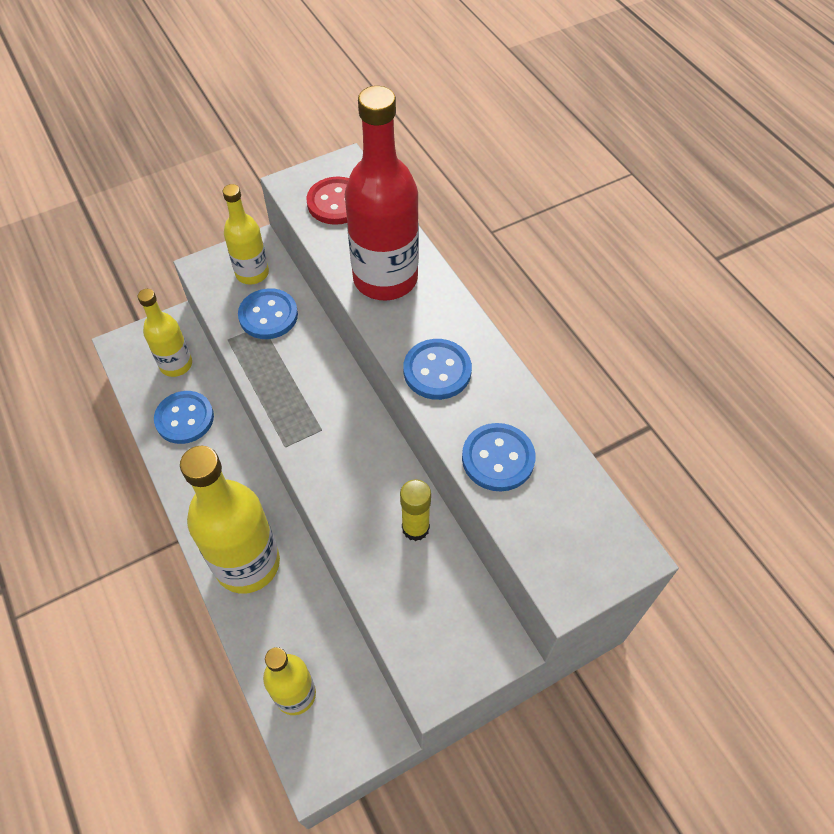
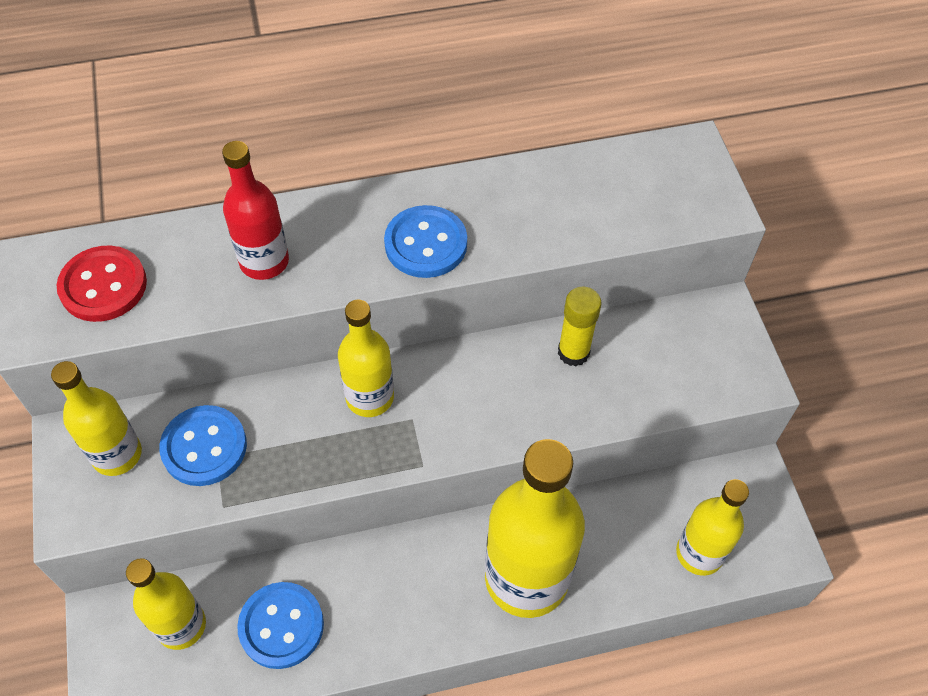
camera: 75 degrees left, 0 degrees up
red bottle [345,86,419,301] -> red bottle [222,141,289,280], size x0.58
blue button [462,423,536,491] -> none
none -> yellow bottle [338,300,394,417]

